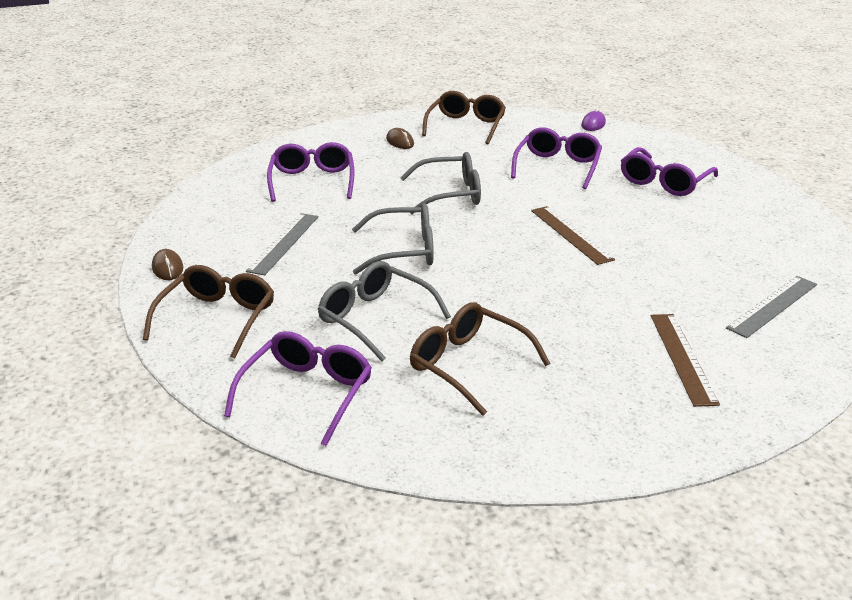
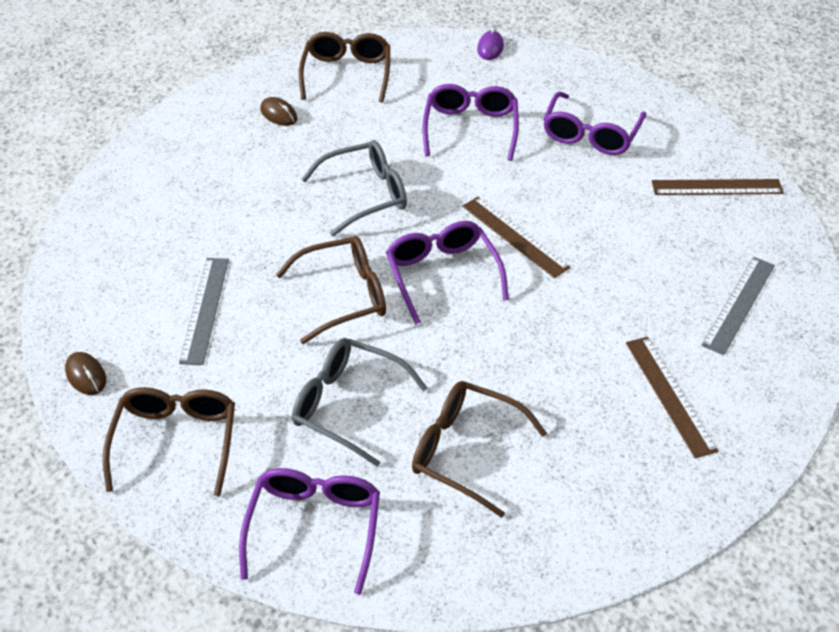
camera: 15 degrees left, 15 degrees up
purple glasses [267,142,355,202] -> purple glasses moved to [386,221,509,324]
grey glasses [352,203,434,275] -> brown glasses [276,236,386,344]
none -> brown ruler [652,179,784,195]

